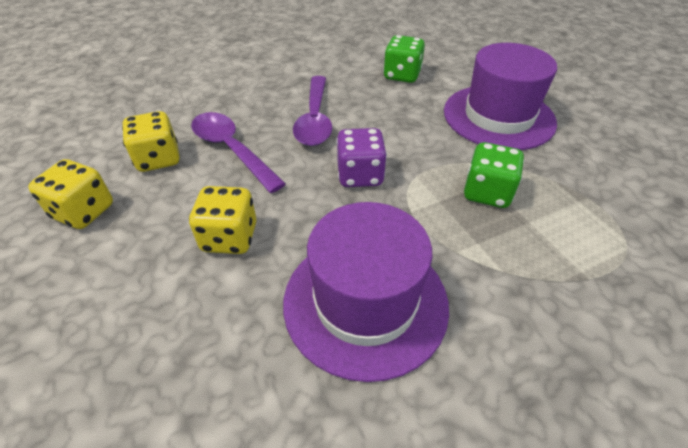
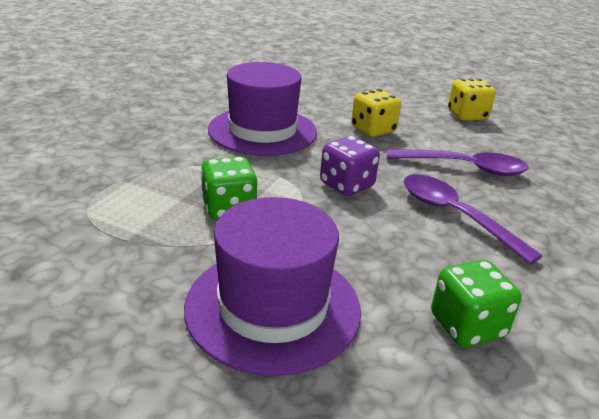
camera: 140 degrees right, 15 degrees down
yellow dice [122,111,179,172] -> none

